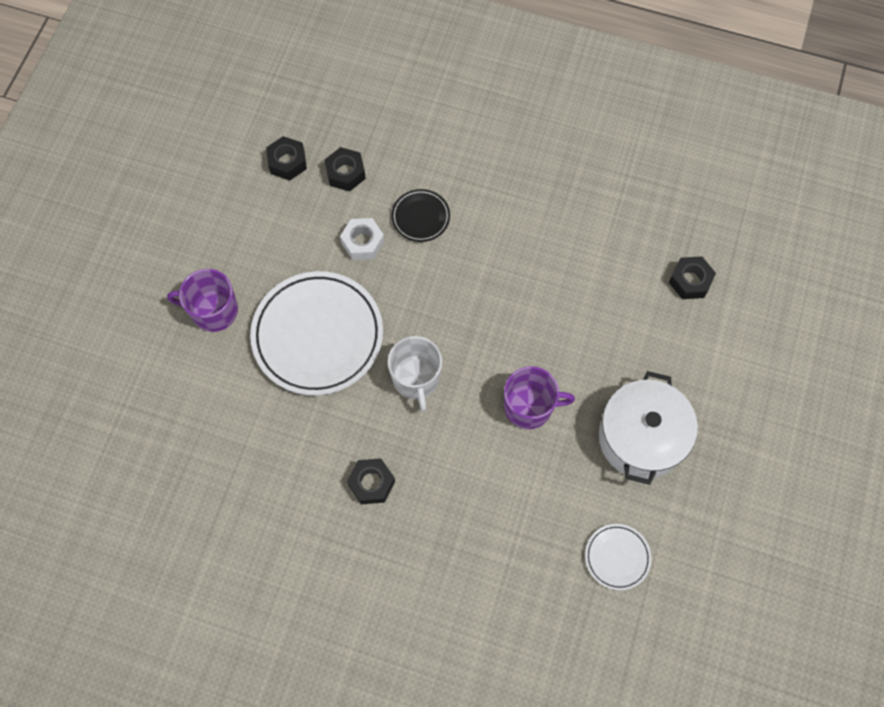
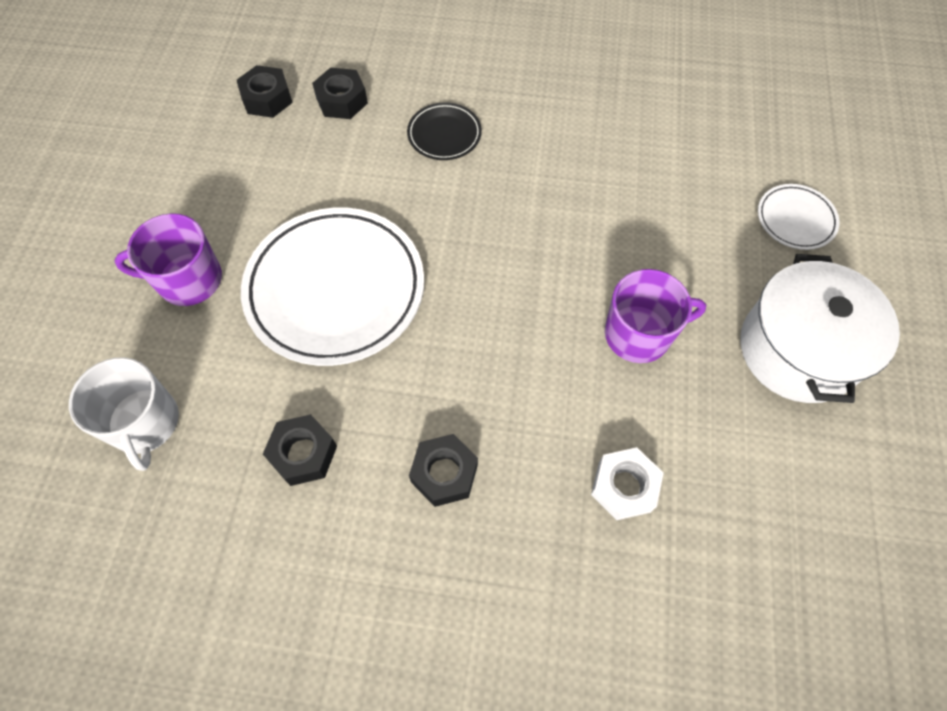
camera: 10 degrees left, 5 degrees down
white nut [340,218,385,260] -> white nut moved to [591,447,664,520]
white mug [388,336,442,412] -> white mug moved to [69,357,179,471]
white plate [585,524,651,591] -> white plate moved to [758,184,840,250]
black nut [669,256,716,299] -> black nut moved to [263,414,337,486]

